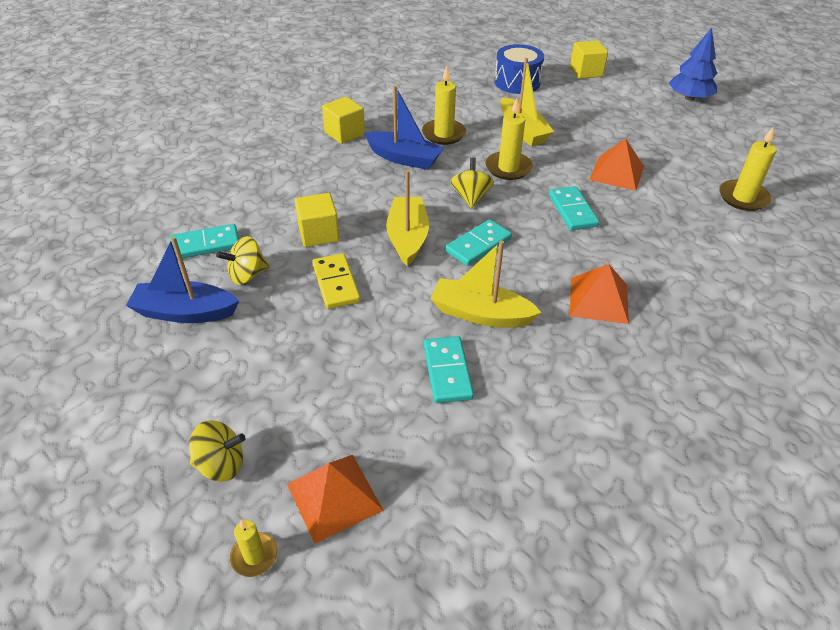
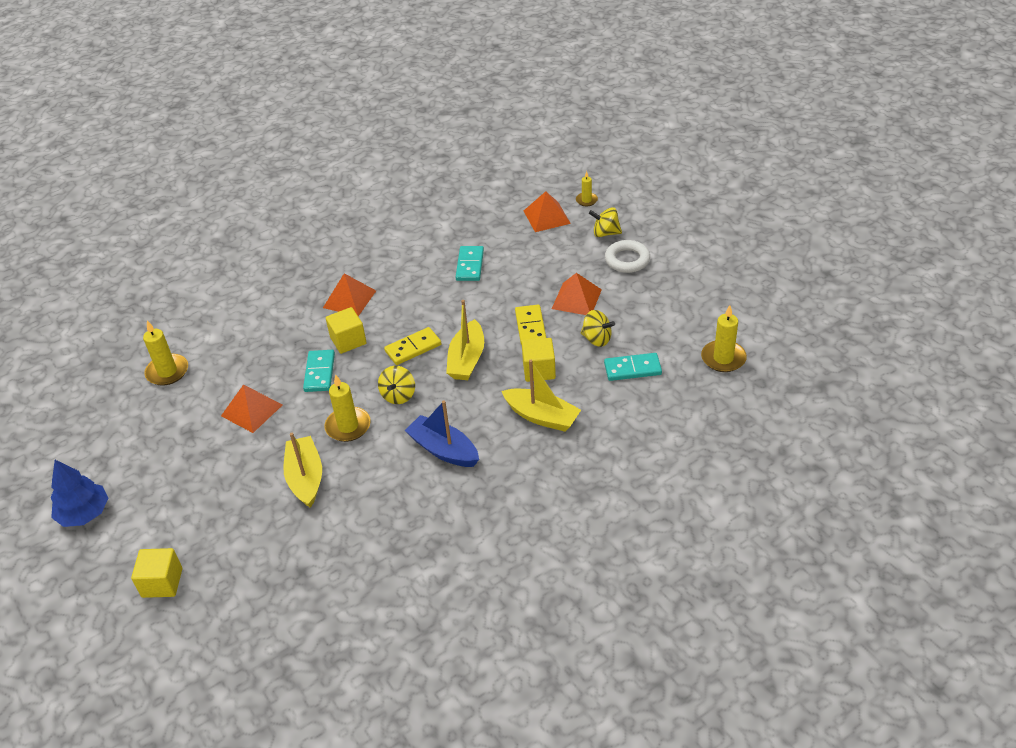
camera: 165 degrees left, 0 degrees up
blue boat [126,236,239,323] -> none
yellow spinning top [216,236,269,285] -> yellow spinning top turned 45 degrees clockwise [581,310,615,347]
yellow cube [322,97,365,144] -> yellow cube moved to [326,307,367,354]
yellow candle [422,66,466,145] -> yellow candle moved to [701,305,747,372]
yellow boat [431,240,542,328] -> yellow boat moved to [502,360,581,432]
turquoise domino [445,219,512,266] -> yellow domino [384,327,441,365]
blue drum [495,44,544,94] -> none
none -> orange pyramid [552,273,602,315]
none -> white ring [605,240,650,273]

